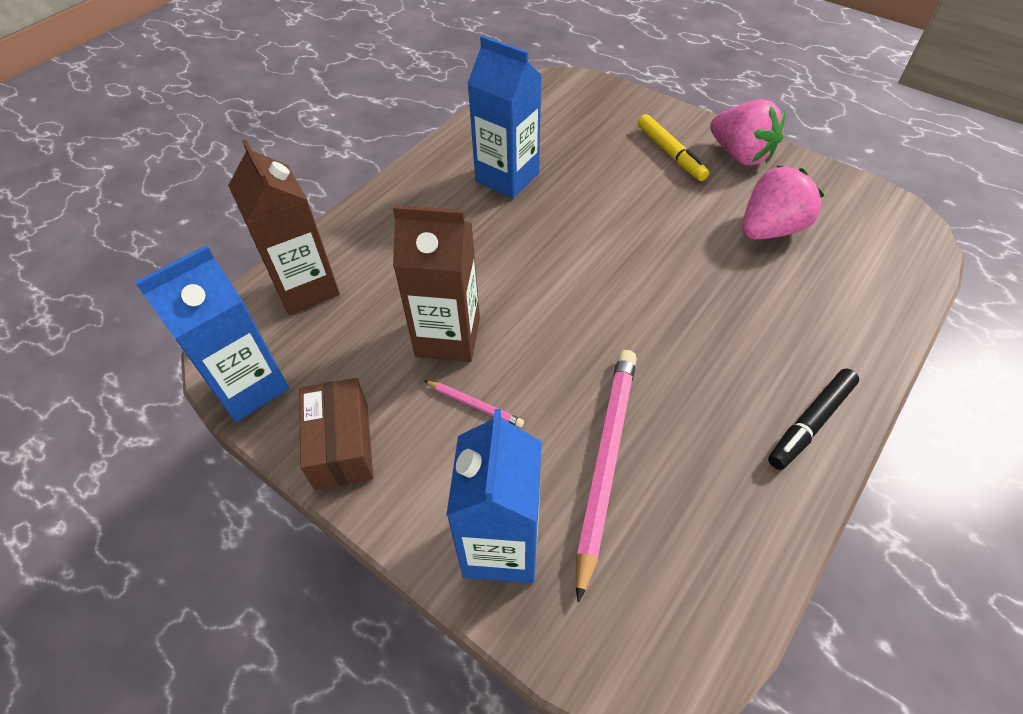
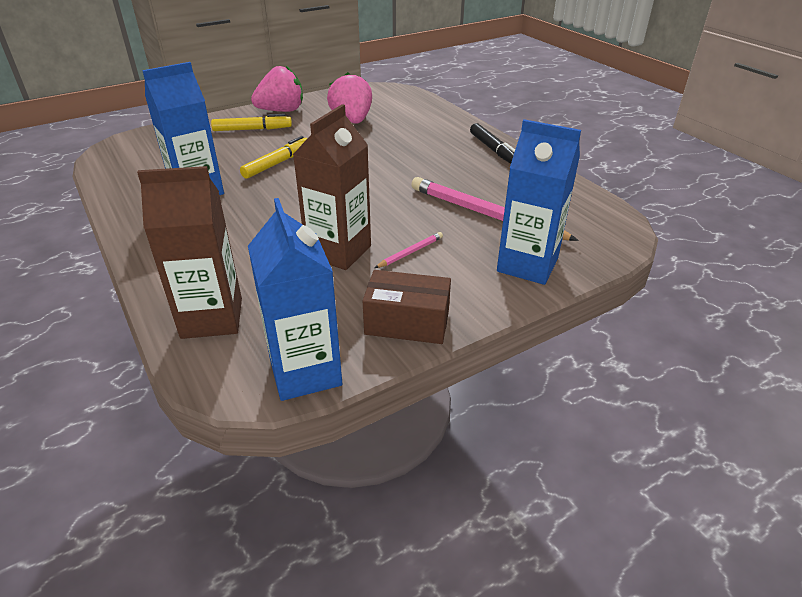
camera: 70 degrees left, 15 degrees down
none -> yellow marker [240,136,308,179]

